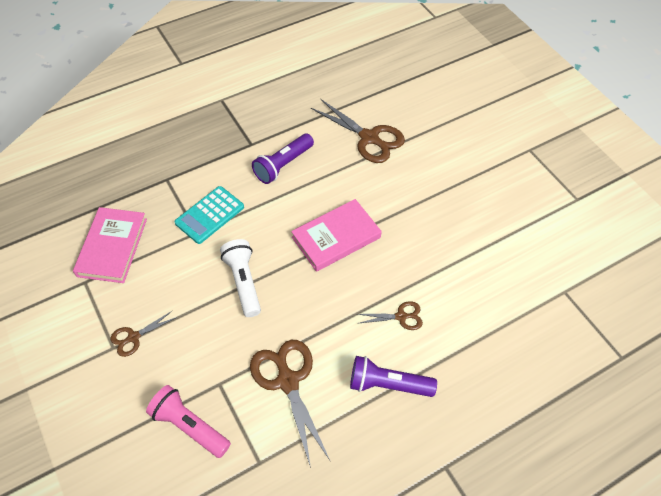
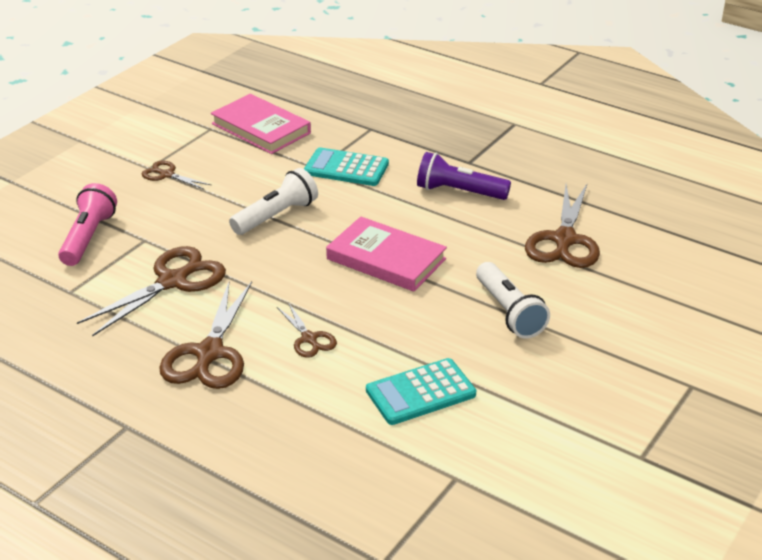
camera: 65 degrees right, 20 degrees down
pink book [73,207,147,283] -> pink book turned 60 degrees clockwise [211,94,311,154]
purple flashlight [350,356,437,397] -> brown scissors [159,282,252,389]
none -> turquoise calculator [366,358,476,425]
none -> white flashlight [476,262,550,339]

